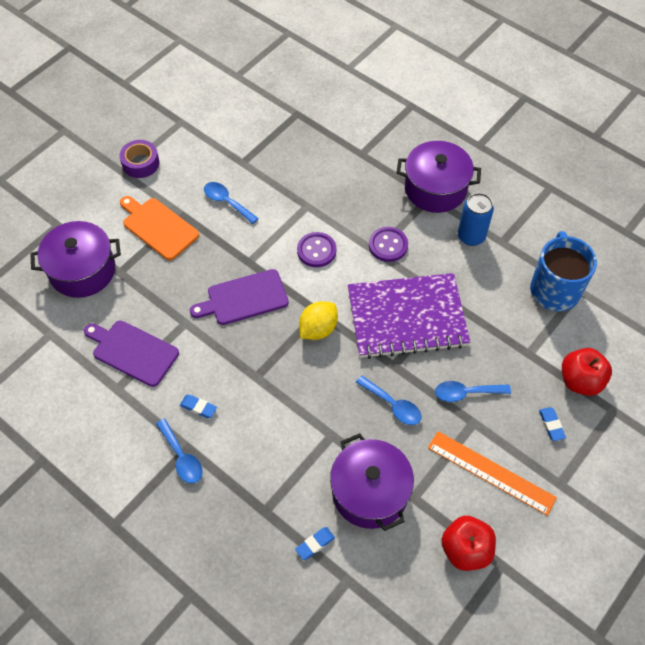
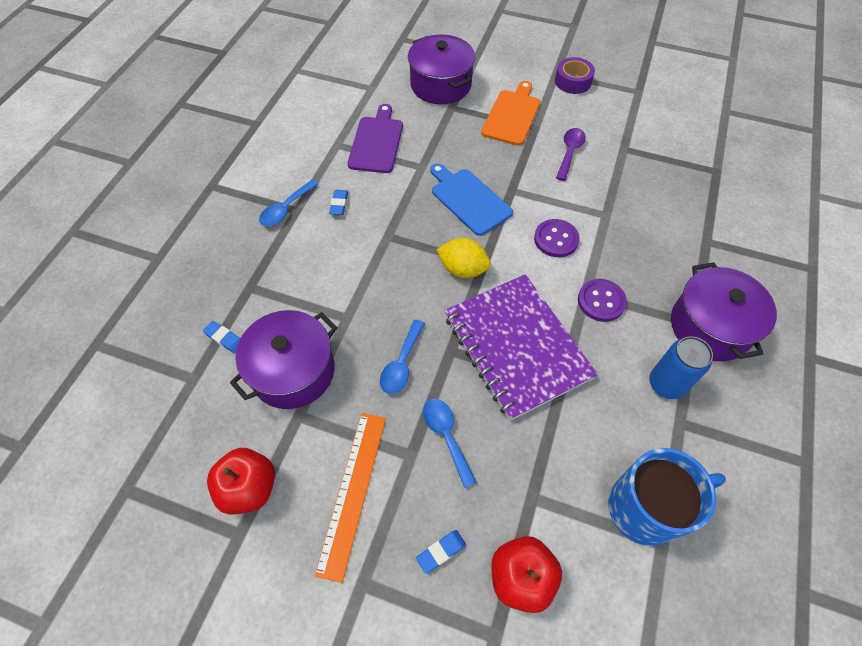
camera: 70 degrees right, 0 degrees up
purple cutting board [190,269,289,325] -> blue cutting board [430,163,513,236]
blue spoon [204,182,259,224] -> purple spoon [556,128,586,181]

